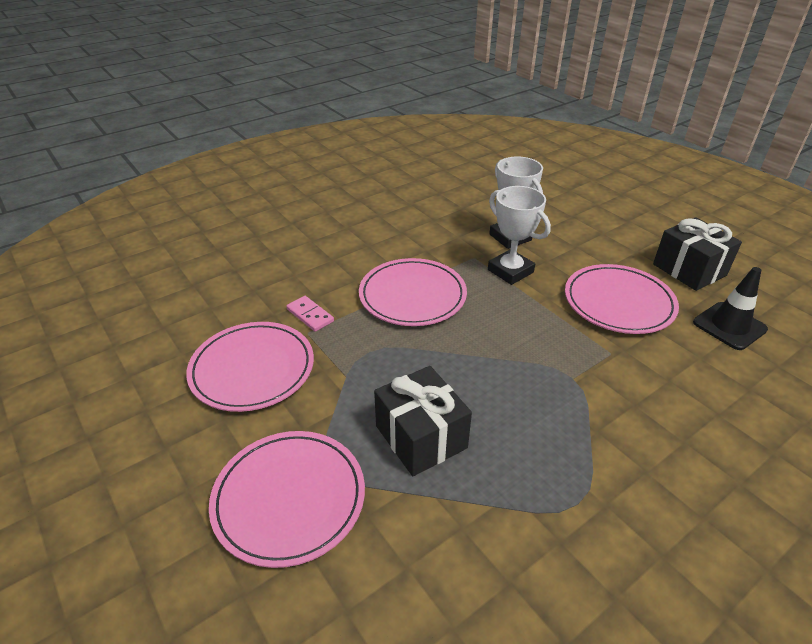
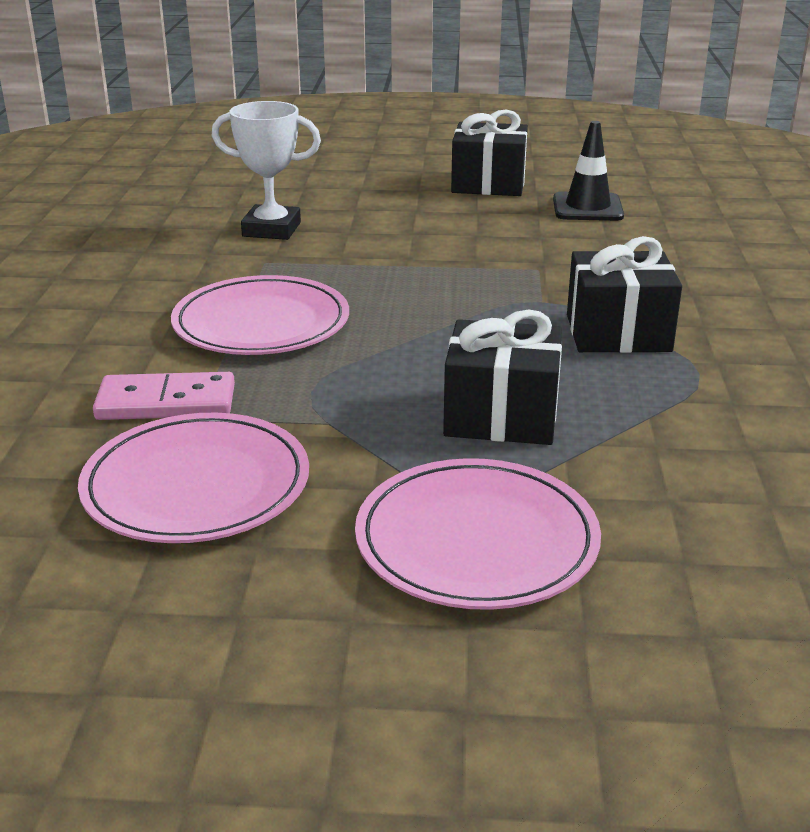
camera: 50 degrees left, 10 degrees down
pink domino [286,296,334,332] -> pink domino [93,372,235,420], size x1.51
white trophy [488,186,551,285] -> none
pink plate [565,264,679,334] -> none
none -> black gift [567,236,682,353]

